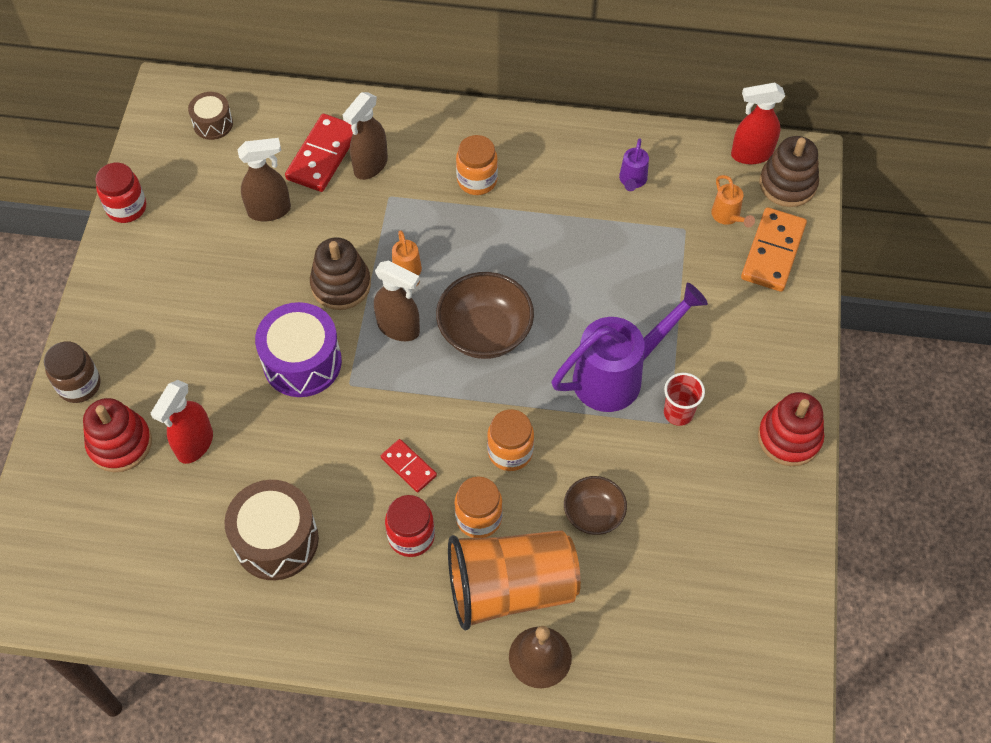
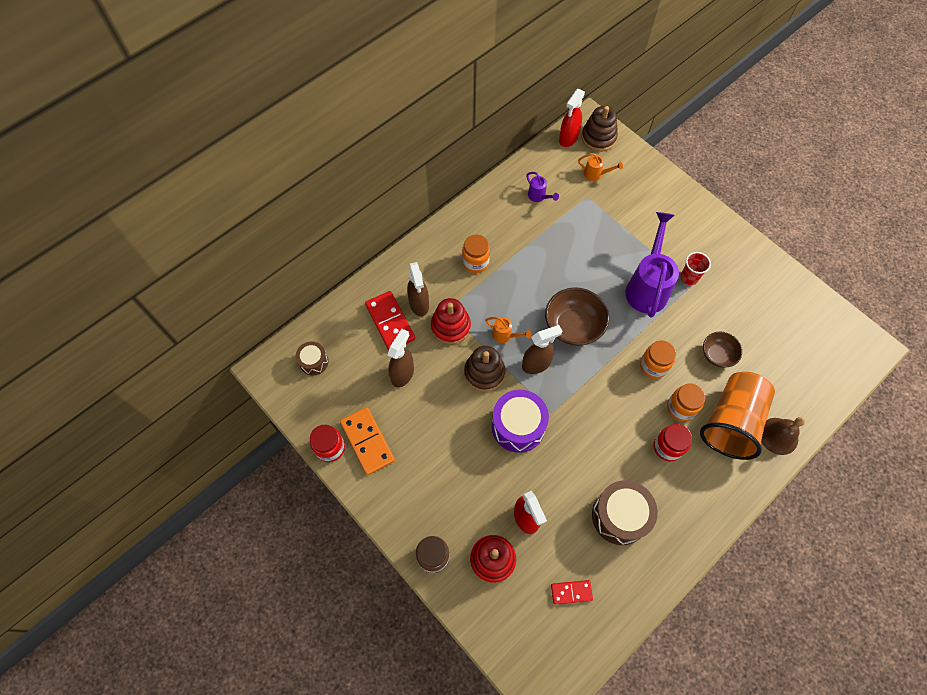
camera: 50 degrees left, 5 degrees up
red domino [381,439,437,492] -> red domino moved to [551,580,593,604]
orange domino [741,207,807,292] -> orange domino moved to [340,407,395,475]
red stacking toy [758,392,824,466] -> red stacking toy moved to [431,298,471,344]

